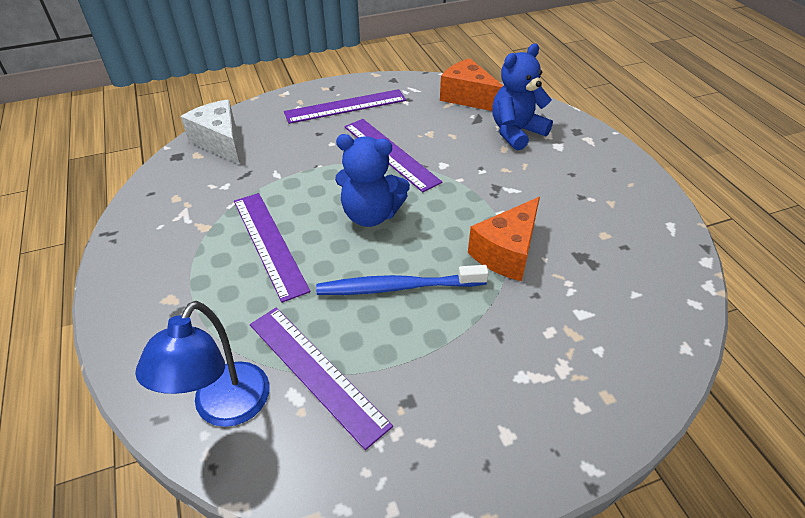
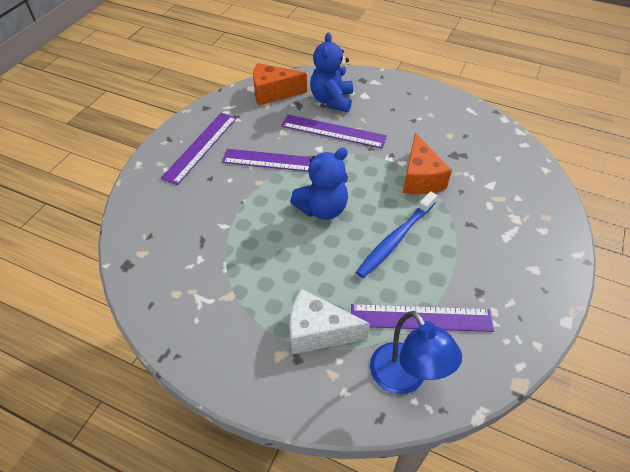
camera: 45 degrees left, 5 degrees up
white cheese [181,100,240,165] -> white cheese moved to [290,289,370,354]
purple ruler [234,193,311,303] -> purple ruler moved to [281,115,387,149]

